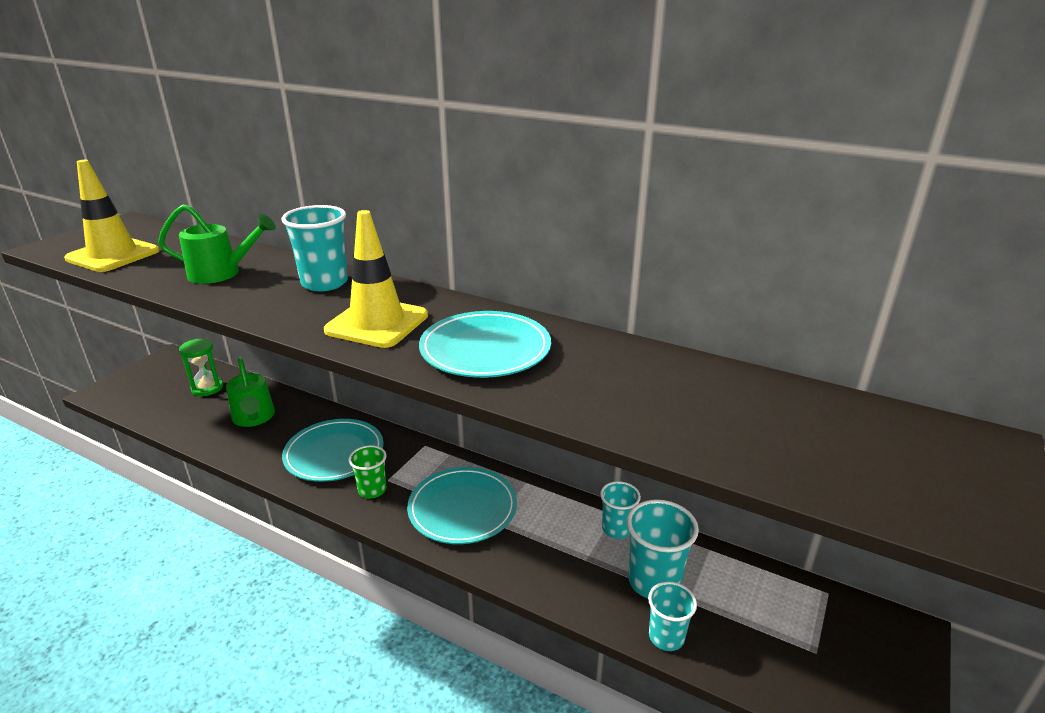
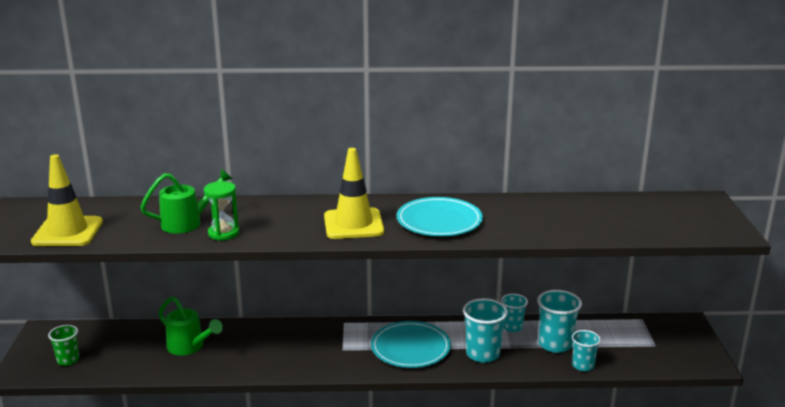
camera: 30 degrees left, 5 degrees down
green hourglass [179,339,223,396] -> green hourglass moved to [204,181,239,241]
turquoise cup [281,205,348,291] -> turquoise cup moved to [463,298,508,363]
turquoise plate [282,419,383,482] -> none
green cup [349,445,386,498] -> green cup moved to [48,325,79,366]

